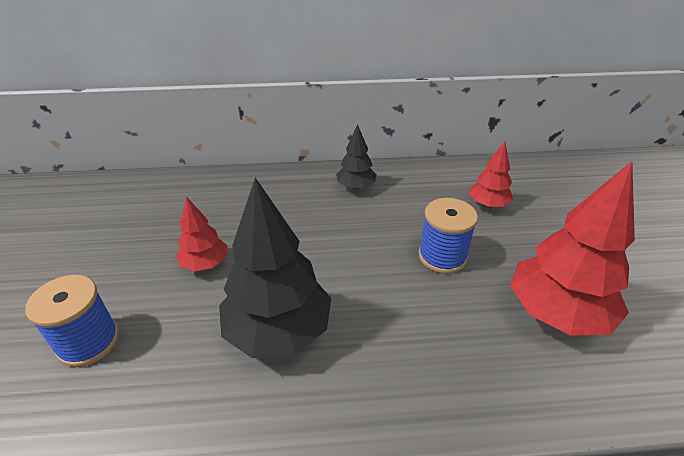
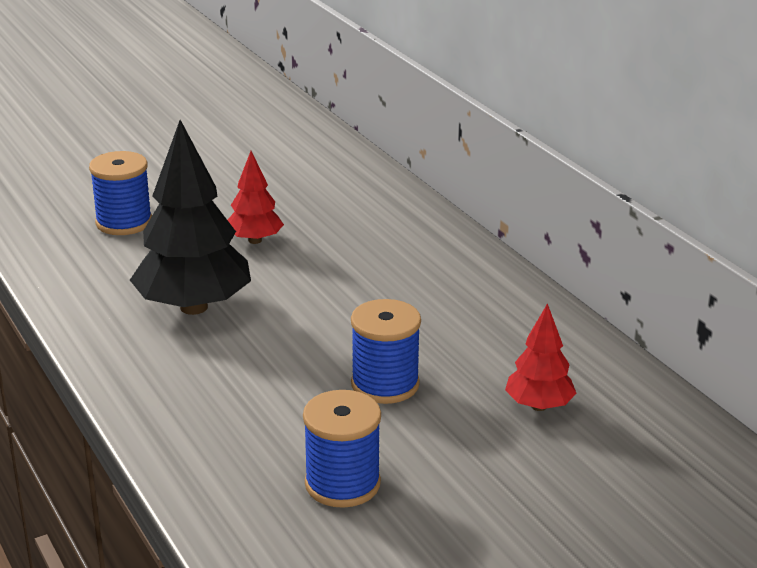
camera: 65 degrees right, 10 degrees down
black tree [336,125,377,190] -> none
red tree [510,161,635,335] -> blue spool [303,390,381,508]

